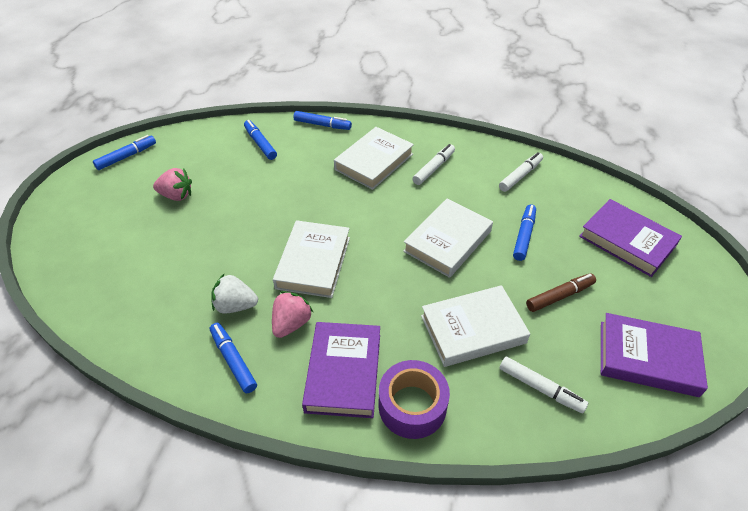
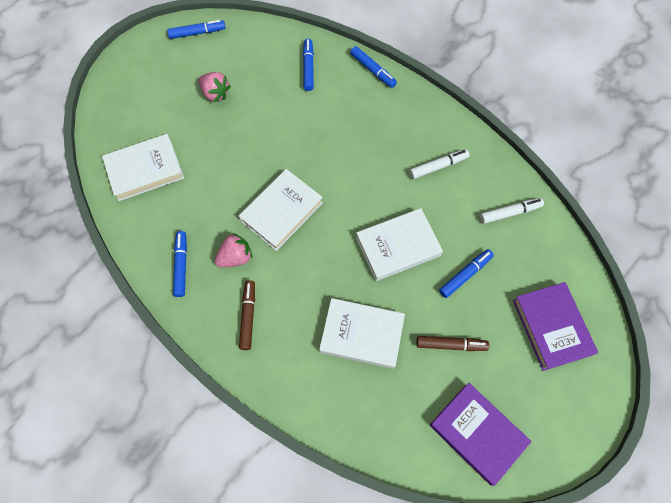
camera: 30 degrees right, 20 degrees up
white strawberry [211,273,258,314] -> none
purple book [302,322,380,418] -> brown marker [239,280,255,350]
white book [334,127,414,190] -> white book moved to [102,134,184,201]
purple tape [379,360,450,439] -> none
white marker [499,357,588,413] -> none

